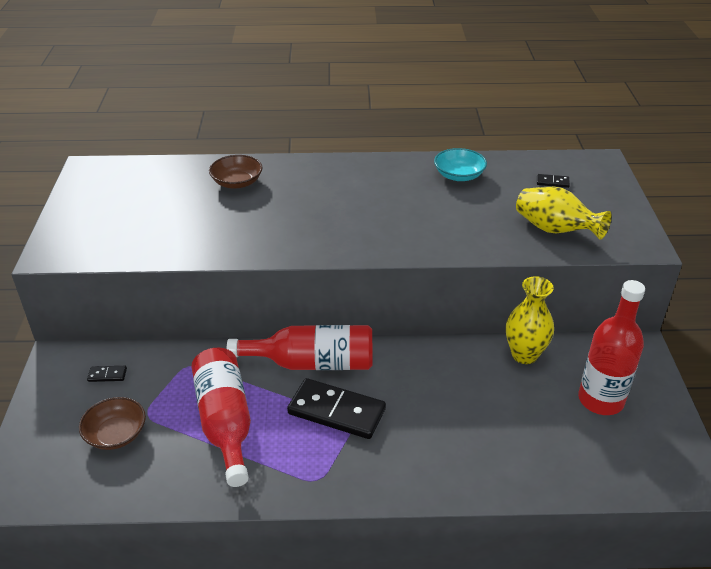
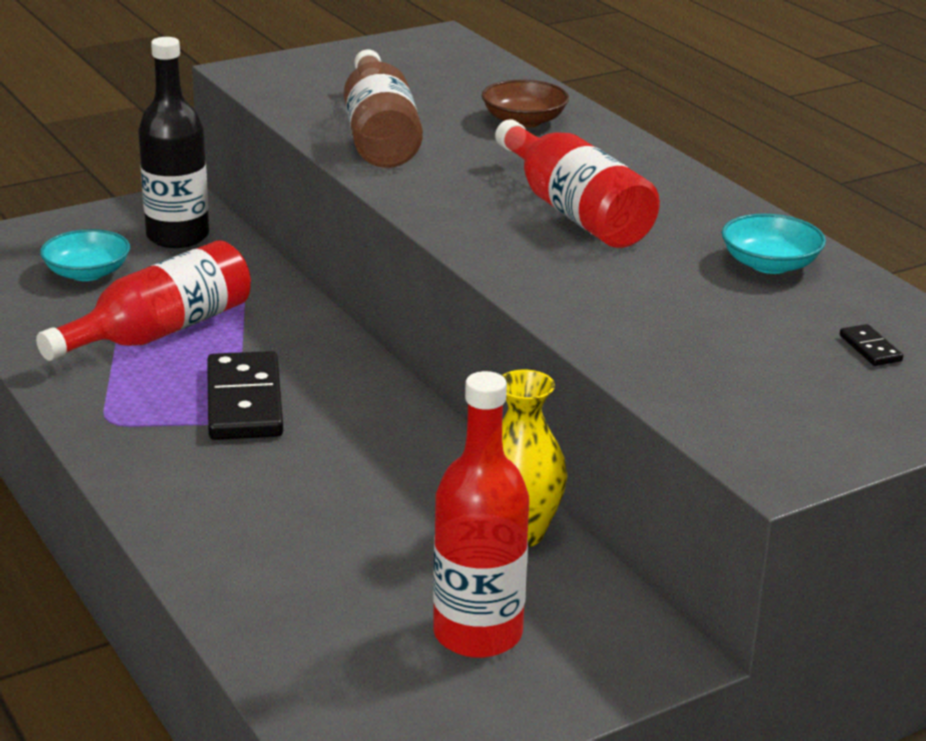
camera: 60 degrees right, 10 degrees down
brown bowl [79,397,146,450] -> turquoise bowl [40,229,130,281]
black domino [87,366,127,382] -> black bottle [138,37,209,248]
red bottle [227,325,372,370] -> red bottle moved to [495,119,660,248]
yellow vase [516,187,612,239] -> none
none -> brown bottle [344,49,423,168]

